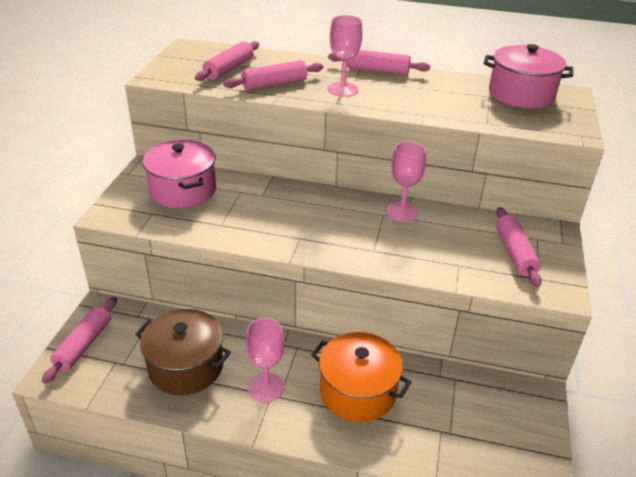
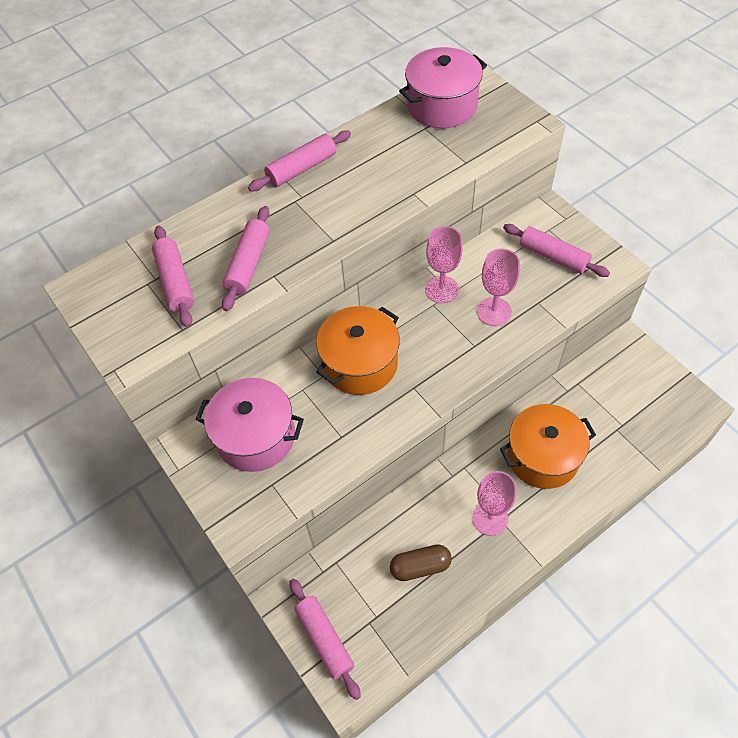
camera: 45 degrees left, 20 degrees up
brown pot [135,309,231,395] -> brown capsule [390,544,452,581]
pink goblet [328,15,362,97] -> pink goblet moved to [477,248,520,326]
none -> orange pot [316,306,400,395]

